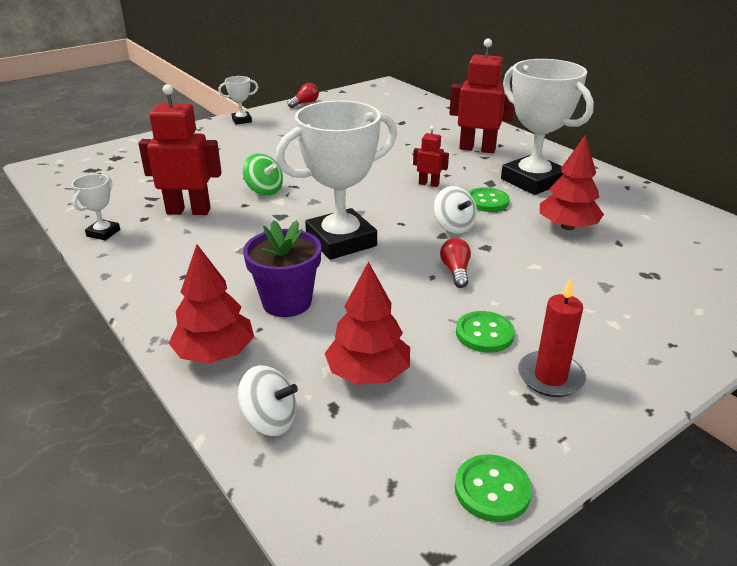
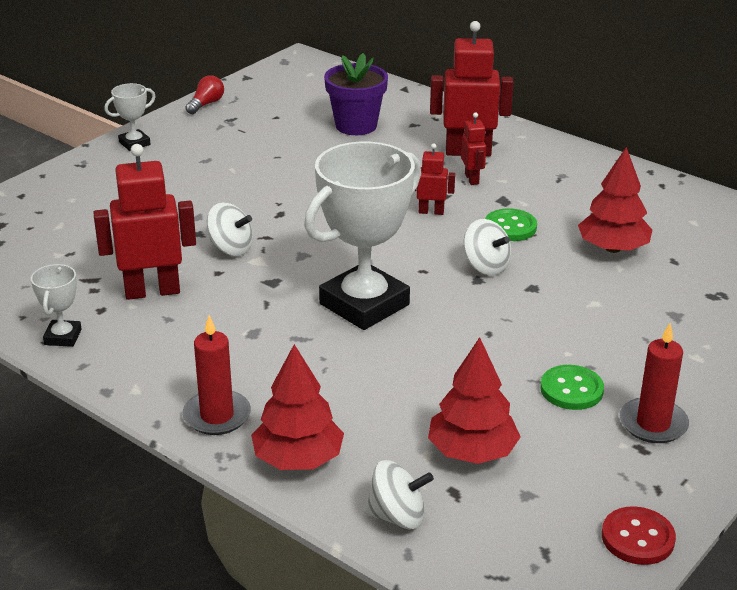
camera: 15 degrees left, 0 degrees up
green spinning top [243,154,283,195] -> white spinning top [207,202,253,256]
purple flower pot [243,220,321,317] -> purple flower pot moved to [324,53,388,135]
red light bulb [440,238,471,288] -> none
green button [455,454,532,522] -> red button [602,506,676,565]
white trophy [501,59,594,195] -> none
none -> red candle [183,315,251,435]
none -> red robot [461,112,486,185]

